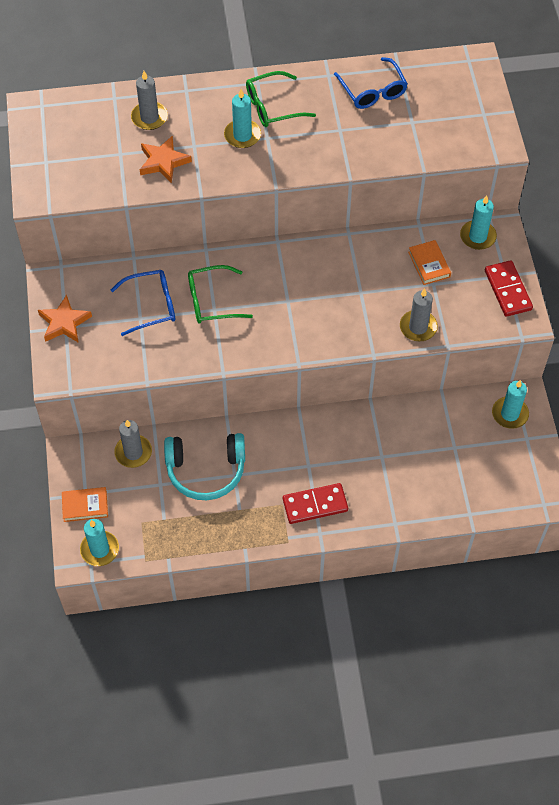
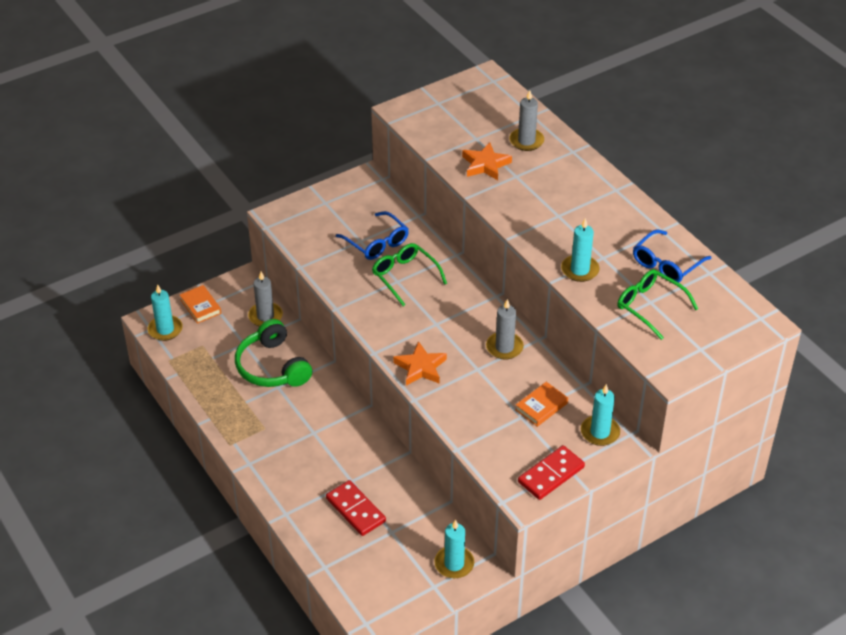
camera: 65 degrees right, 15 degrees down
orange star [38,295,92,343] -> orange star moved to [393,341,447,386]
turquoise headphones [164,433,245,500] -> green headphones [235,319,312,387]
turquoise candle [224,89,261,148] -> turquoise candle moved to [561,218,600,282]
green glasses [246,71,316,127] -> green glasses moved to [617,269,698,340]
red domino [283,483,348,524] -> red domino moved to [326,480,386,536]
grey candle [400,288,438,341] -> grey candle moved to [486,299,524,360]

